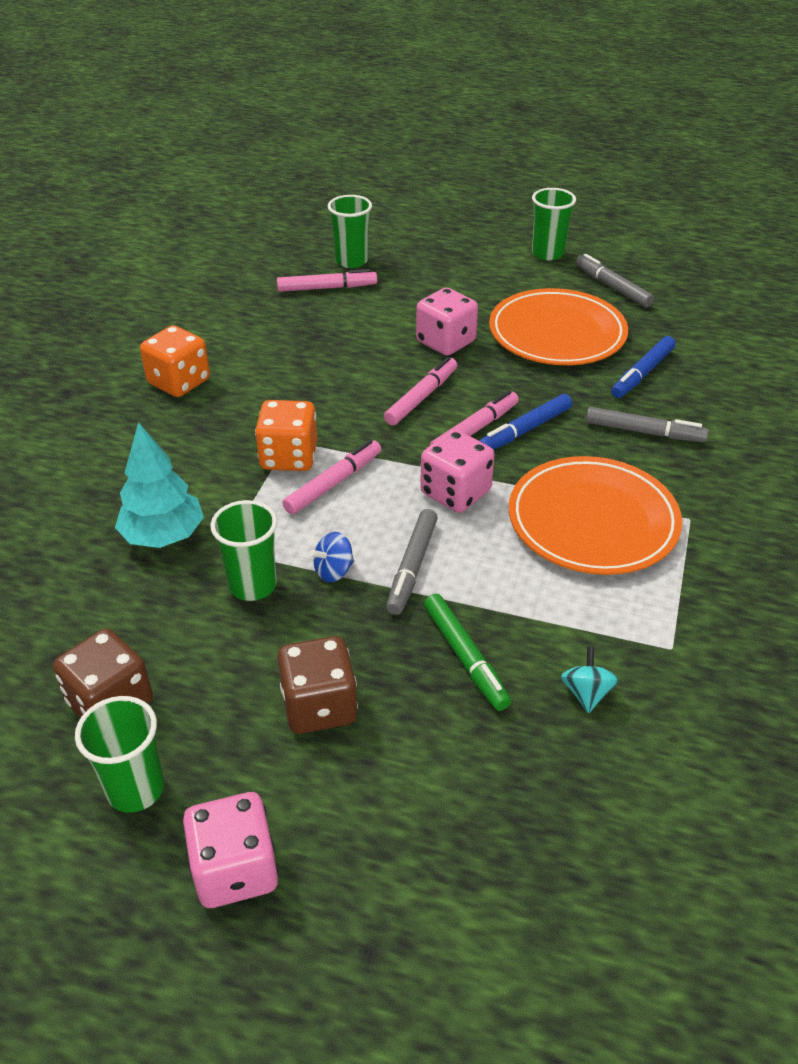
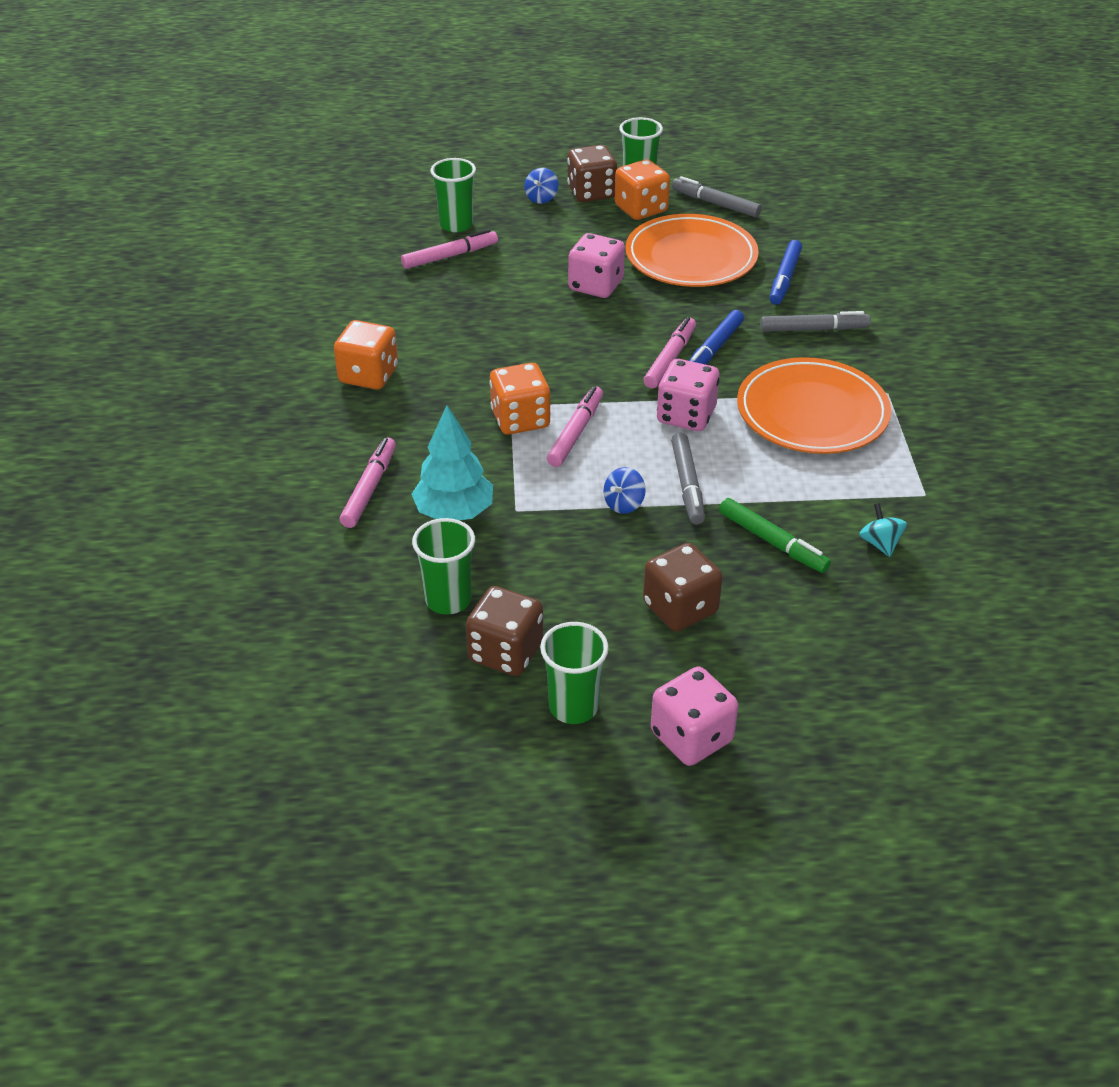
camera: 20 degrees left, 0 degrees up
green cup [210,500,277,601] -> green cup moved to [412,518,475,615]
pink marker [384,357,457,426] -> pink marker moved to [340,438,396,528]
none -> blue spinning top [524,168,558,204]
none -> brown dice [567,145,617,202]
none -> orange dice [615,159,670,220]

